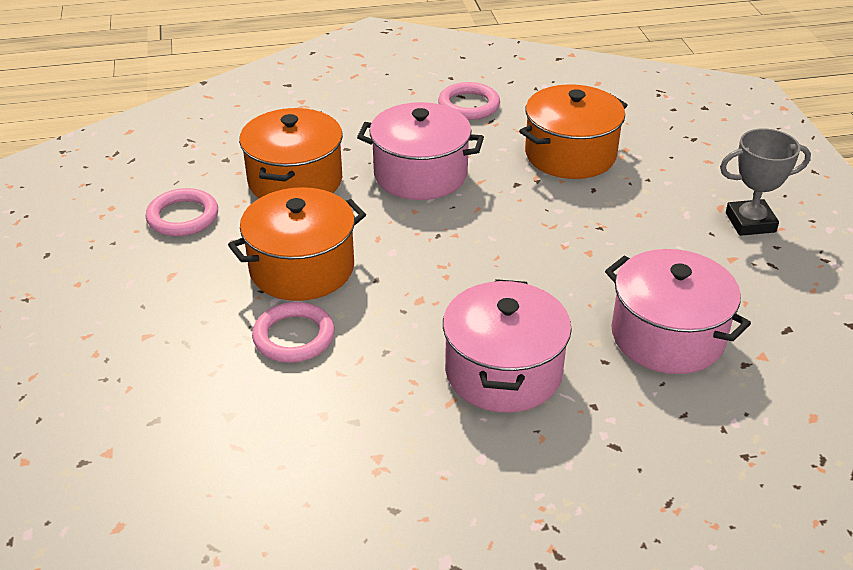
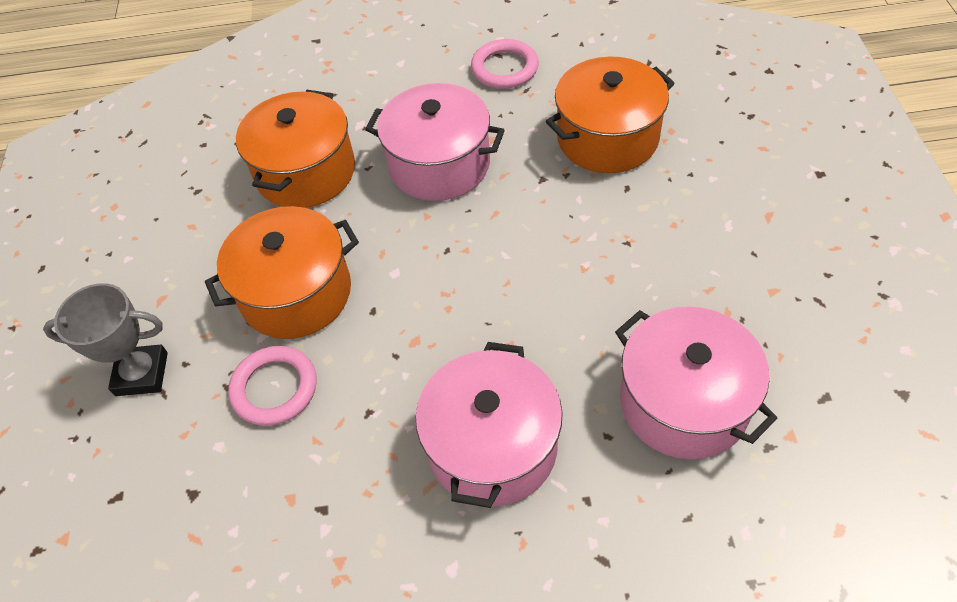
camera: 10 degrees right, 15 degrees up
pink ring [146,188,218,236] -> none
grey trophy [720,129,811,236] -> grey trophy moved to [43,283,168,396]

